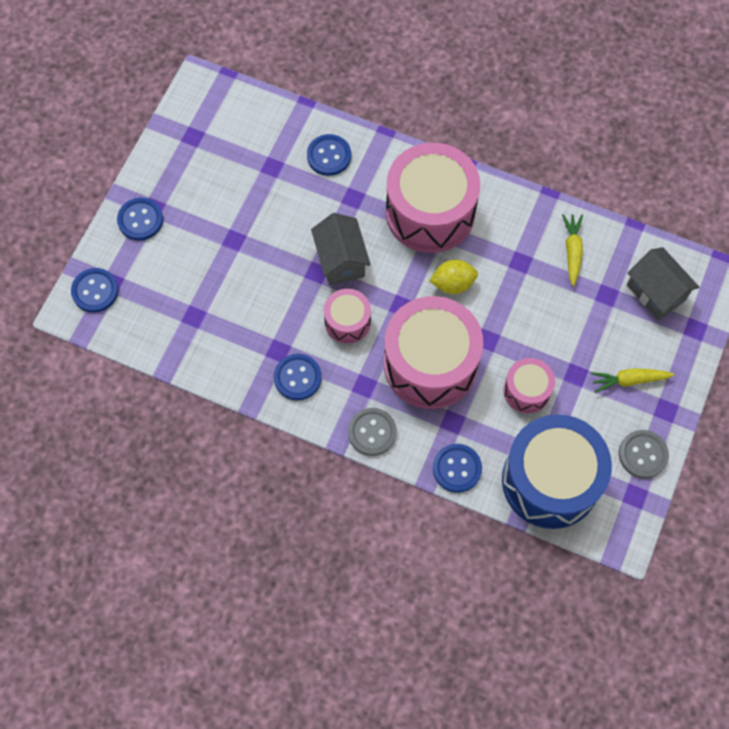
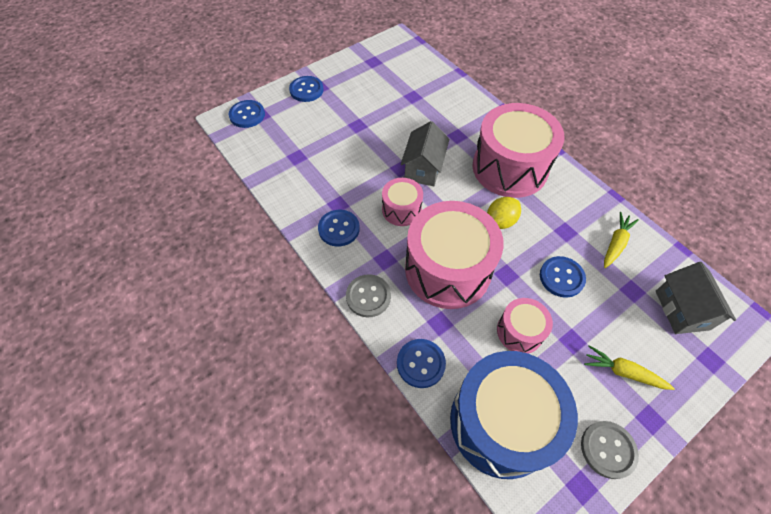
camera: 30 degrees right, 10 degrees down
blue button [307,134,351,176] -> blue button moved to [540,256,586,298]
yellow lemon [429,259,478,294] -> yellow lemon turned 60 degrees counterclockwise [487,197,521,229]

